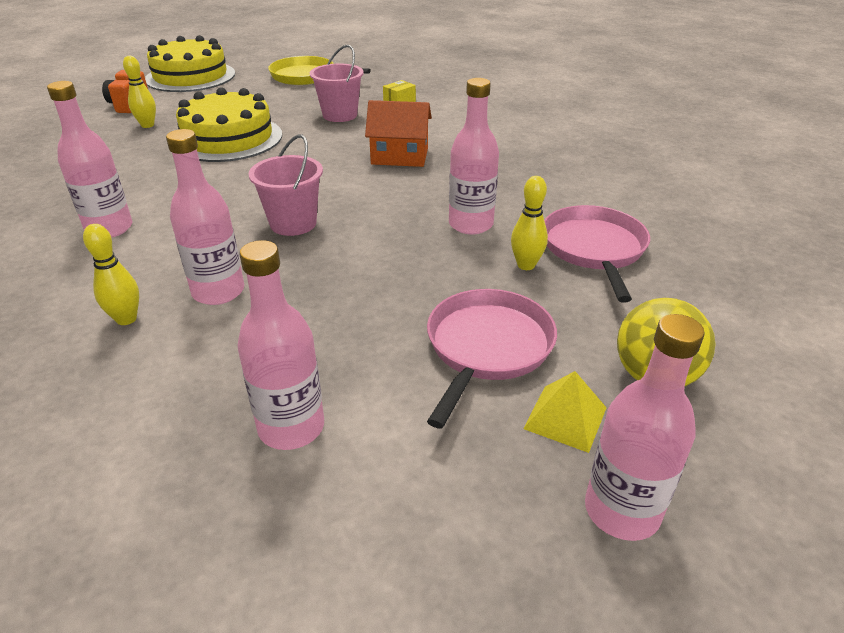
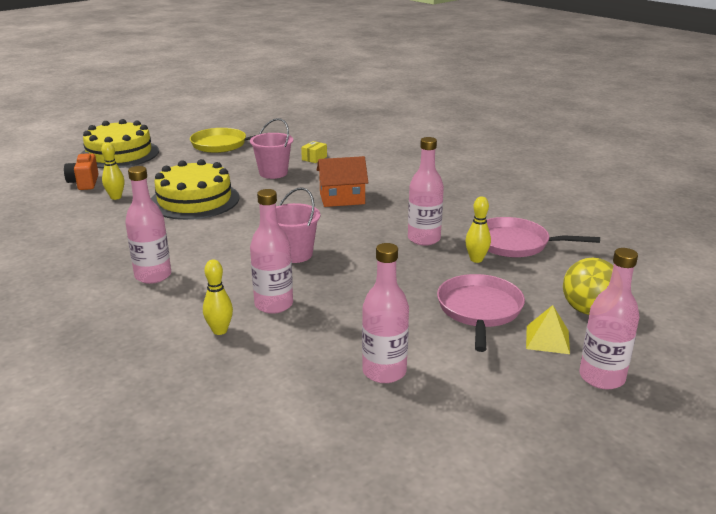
camera: 15 degrees left, 10 degrees down
pink pan [544,205,650,302] -> pink pan turned 60 degrees counterclockwise [486,217,600,257]

